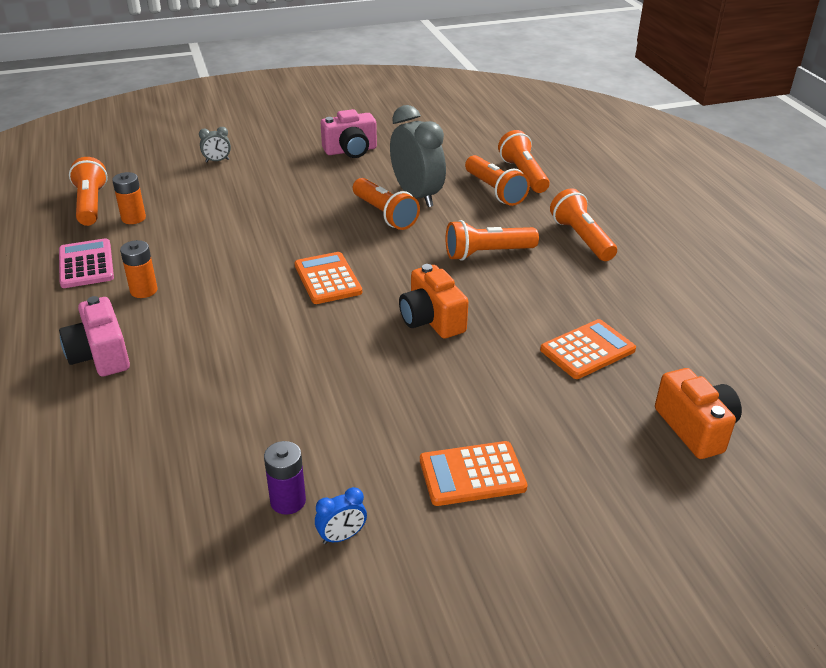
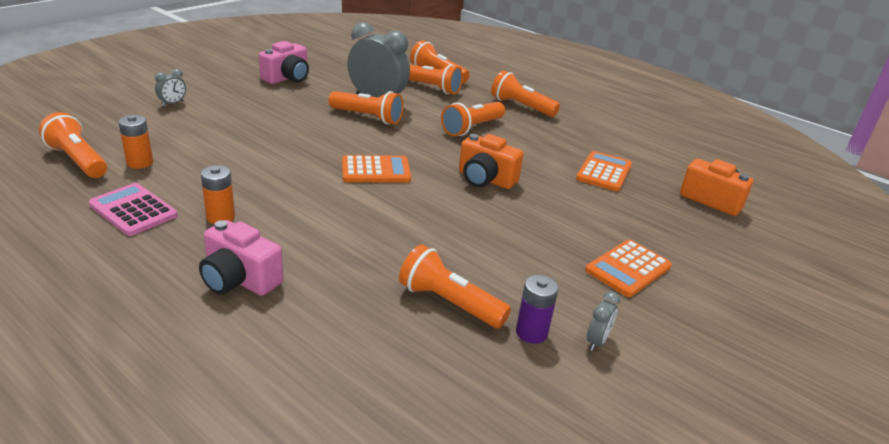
camera: 35 degrees left, 5 degrees down
orange calculator [294,252,362,304] -> orange calculator turned 135 degrees clockwise [342,155,411,182]
blue clock [315,487,367,544] -> grey clock [587,291,620,351]
none -> orange flashlight [399,244,511,329]

